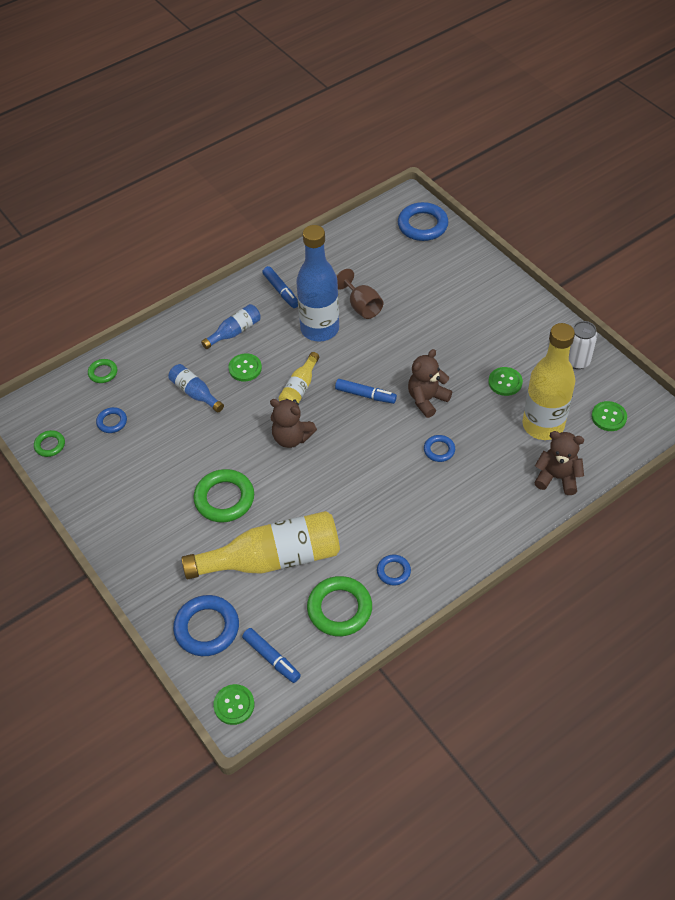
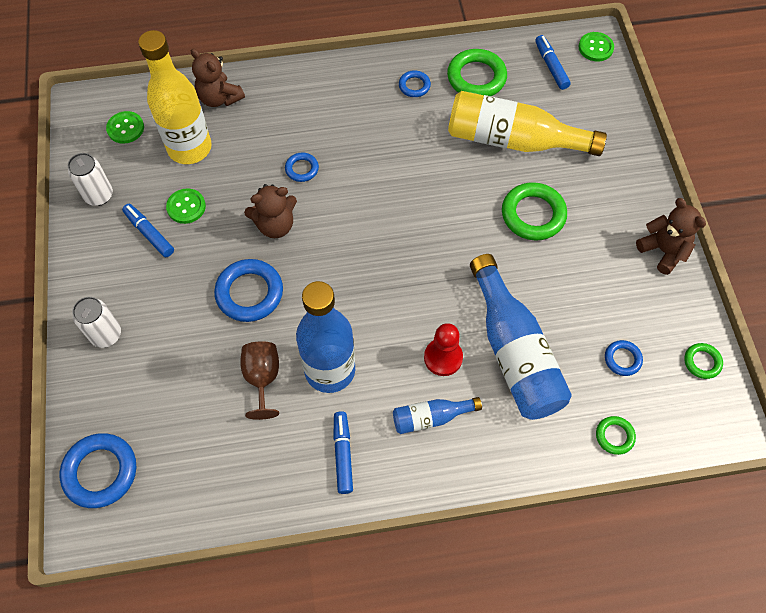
camera: 155 degrees left, 10 degrees up
blue bottle [168,364,224,412] -> blue bottle [470,254,572,420], size x2.03
blue ring [173,595,239,656] -> blue ring moved to [214,259,283,322]
green button [228,353,262,381] -> red pawn [424,323,463,376]
brown teddy bear [270,399,317,448] -> brown teddy bear moved to [636,198,706,275]
yellow bottle [278,352,319,403] -> none
blue marker [335,379,397,404] -> blue marker moved to [122,204,174,257]
none -> white can [72,297,121,348]

